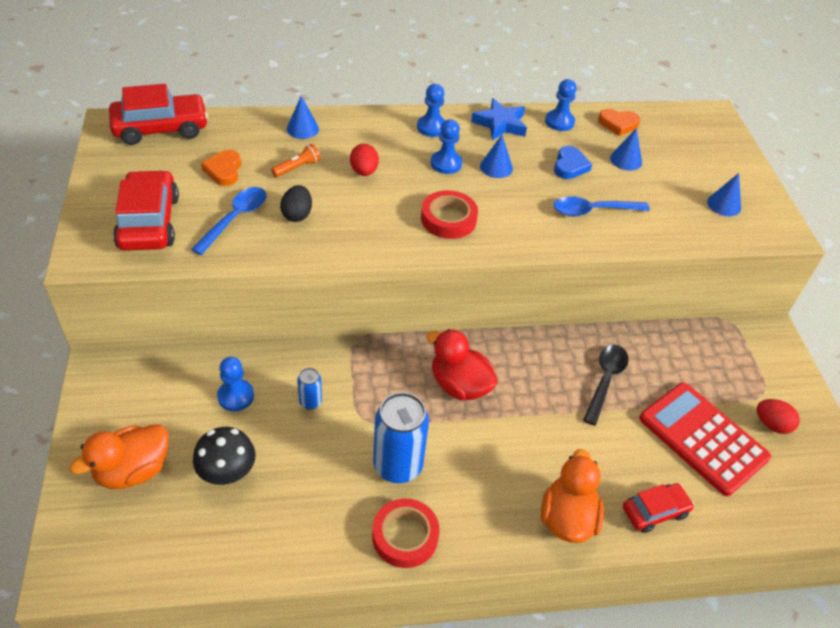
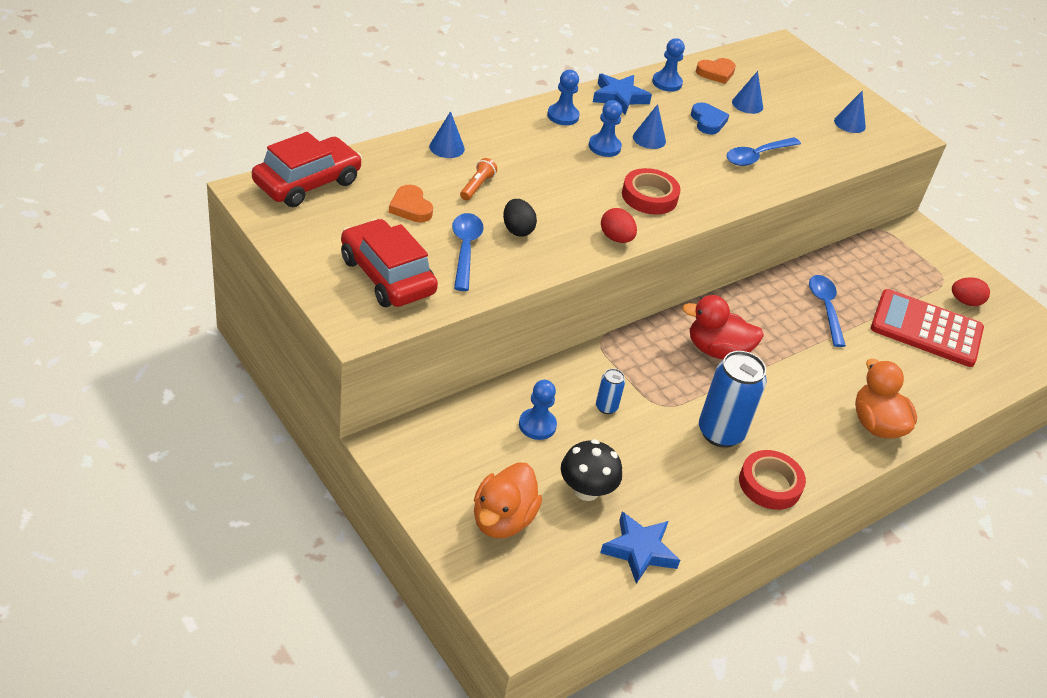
camera: 30 degrees left, 5 degrees down
red egg [350,144,379,176] -> red egg moved to [601,208,637,243]
black spoon [583,345,629,426] -> blue spoon [809,275,846,347]
red car [623,483,694,533] -> none
none -> blue star [600,512,680,584]

